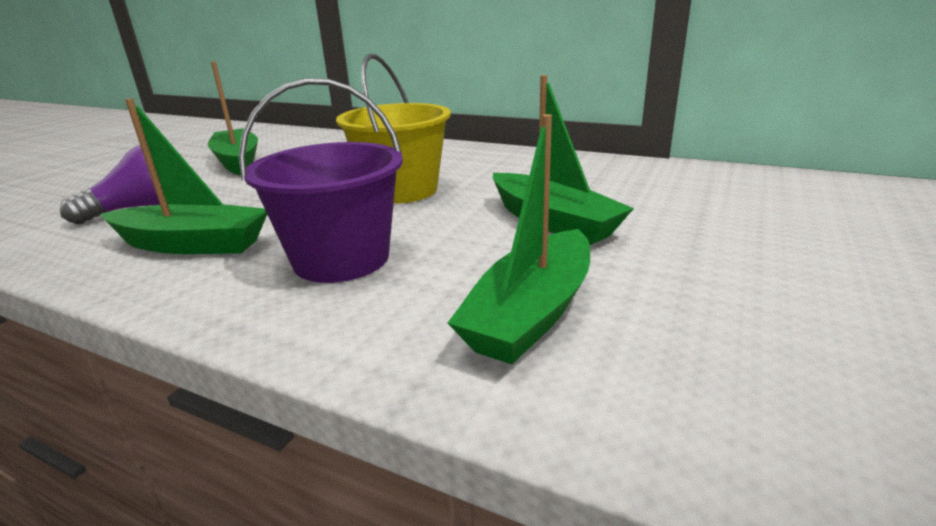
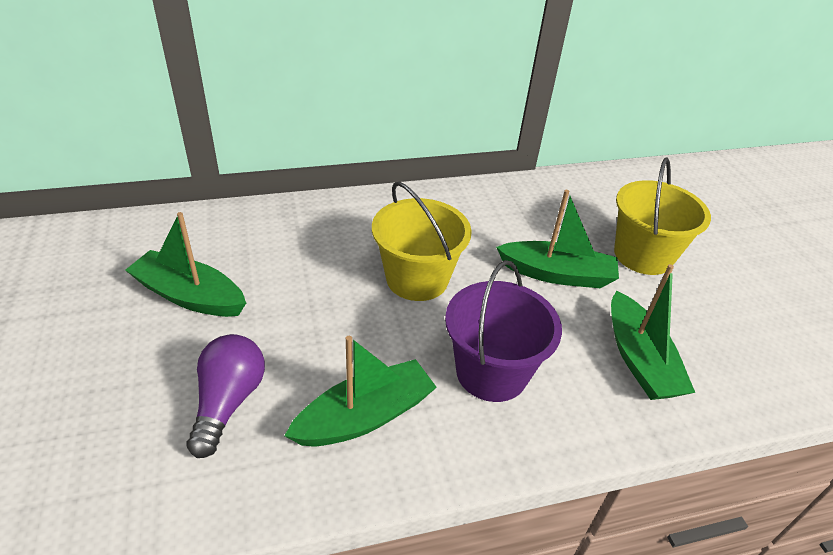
camera: 45 degrees left, 15 degrees up
none -> yellow bucket [614,158,711,275]

